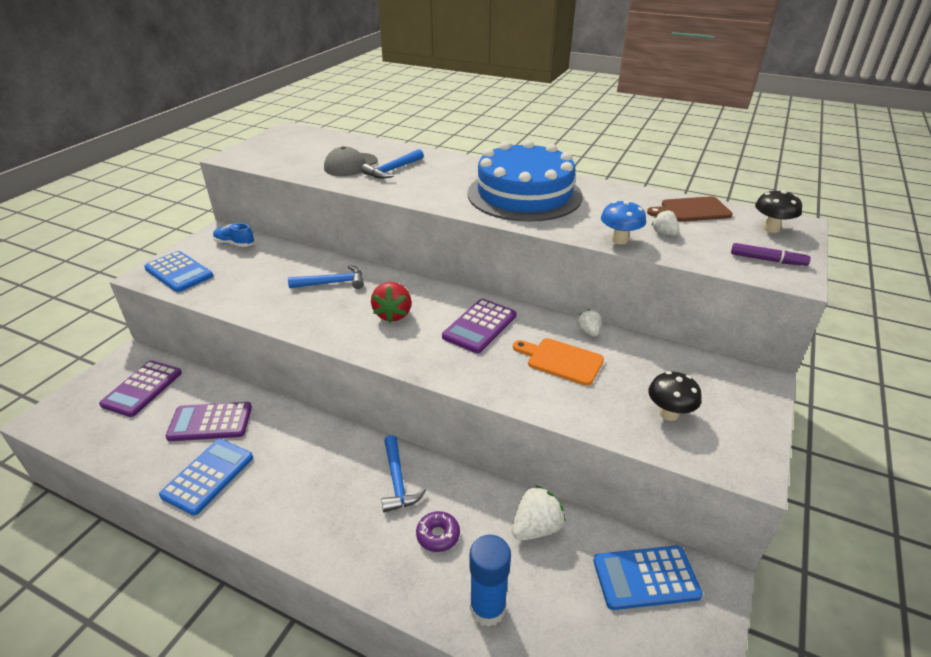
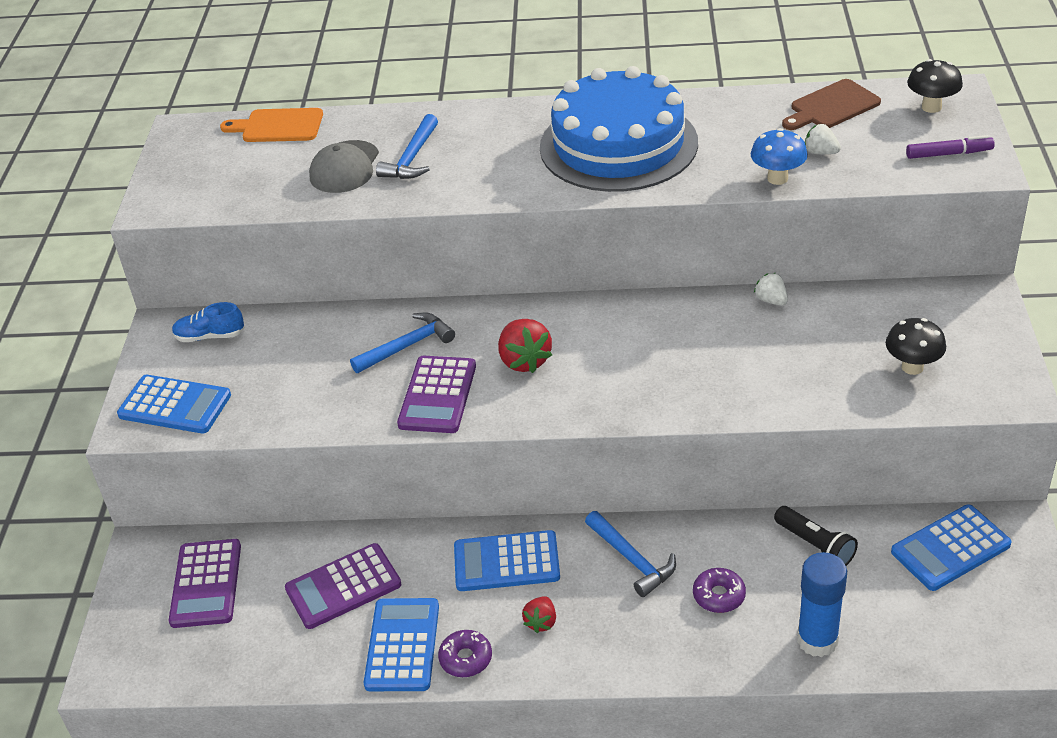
camera: 20 degrees left, 5 degrees up
purple calculator [442,299,516,353] -> purple calculator moved to [397,356,476,433]
white strawberry [512,485,566,541] -> black flashlight [774,506,858,566]
orange cutting board [513,338,604,386] -> orange cutting board moved to [220,108,323,142]
none -> purple donut [438,630,492,677]
none -> blue calculator [454,530,560,591]
none -> red strawberry [522,596,556,633]

